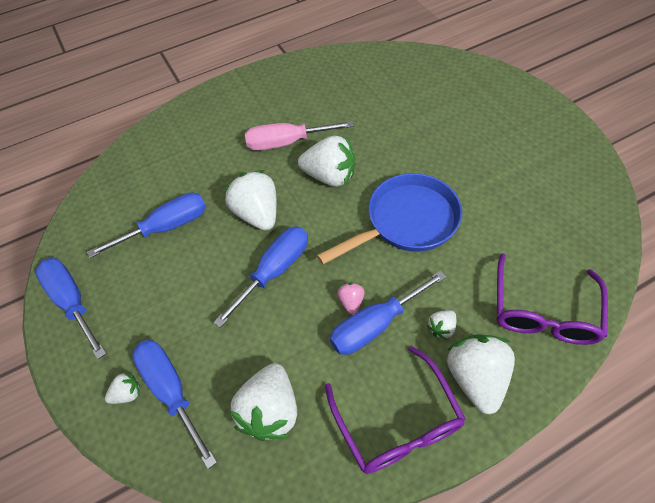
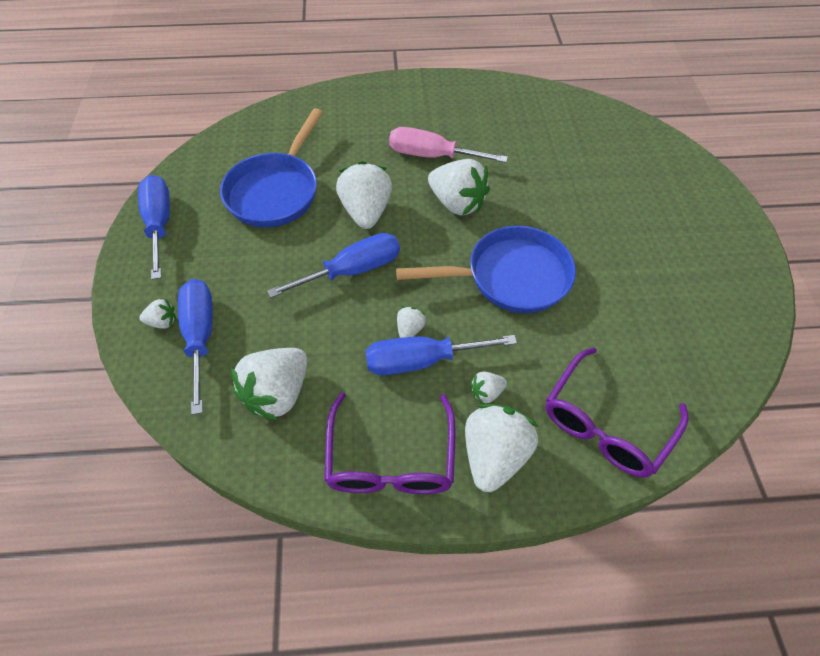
camera: 20 degrees right, 0 degrees up
blue screwdriver [87,193,206,258] -> blue pan [220,108,323,227]
pink strawberry [337,283,365,315] -> white strawberry [397,306,426,338]

